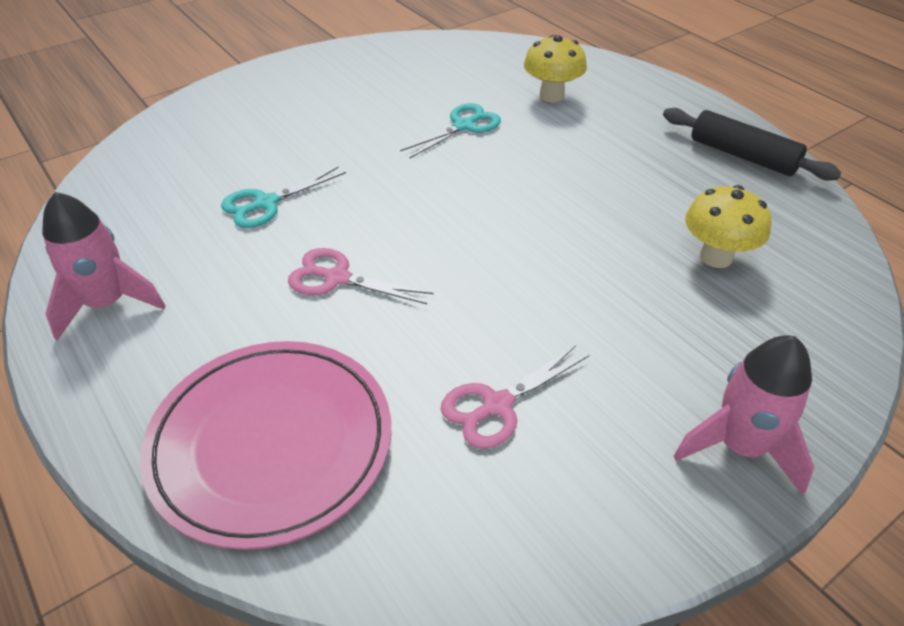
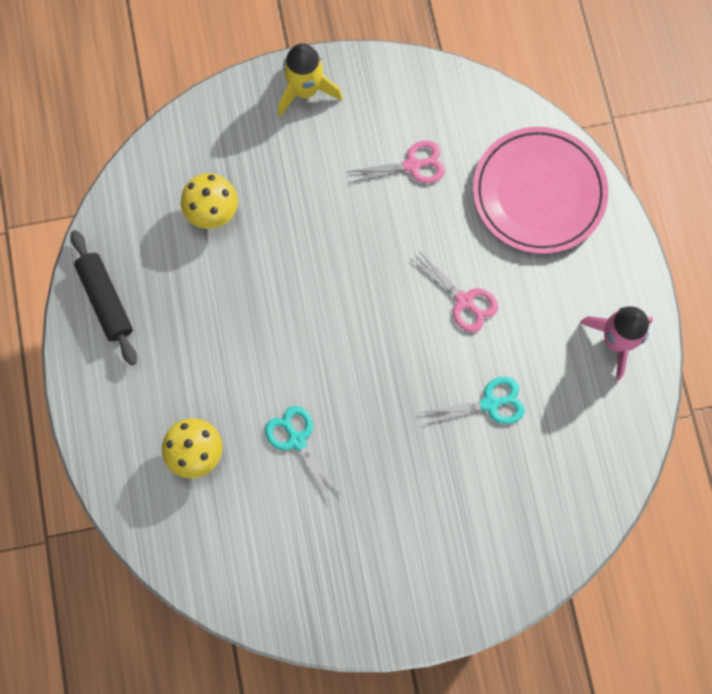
camera: 155 degrees left, 30 degrees up
turquoise scissors [400,103,501,158] -> turquoise scissors turned 75 degrees clockwise [265,406,341,502]
pink rocket [674,335,814,496] -> yellow rocket [278,43,343,117]

